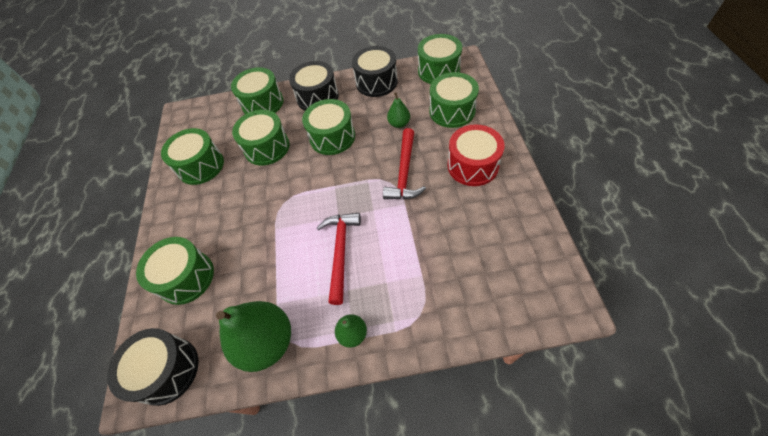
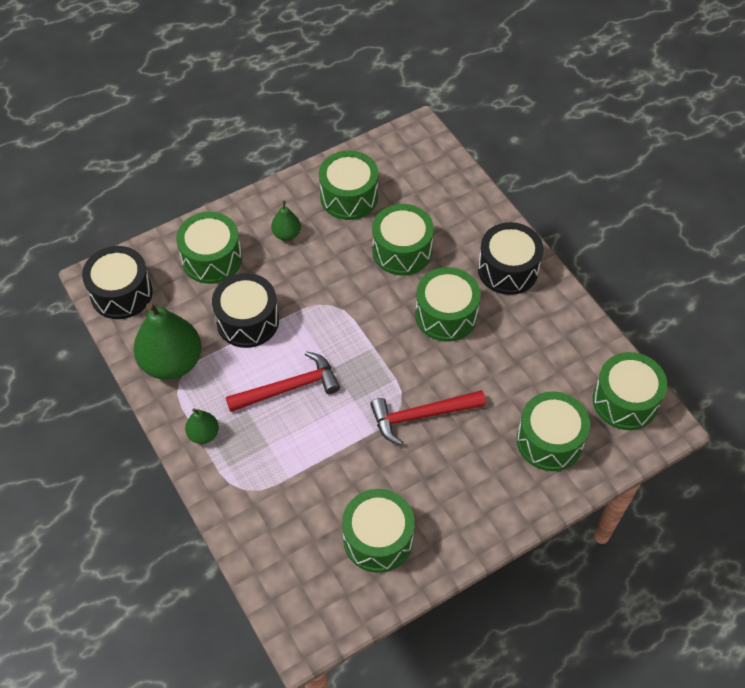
camera: 60 degrees right, 0 degrees up
green drum [231,67,284,114] -> green drum moved to [342,489,415,573]
black drum [352,46,398,97] -> black drum moved to [212,273,279,348]
green pear [387,92,410,128] -> green pear moved to [271,201,301,241]
red drum [447,125,505,186] -> none

